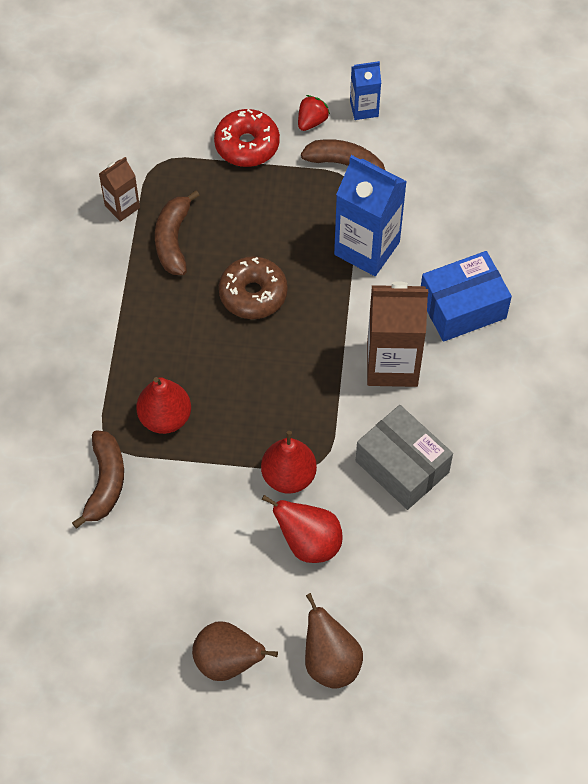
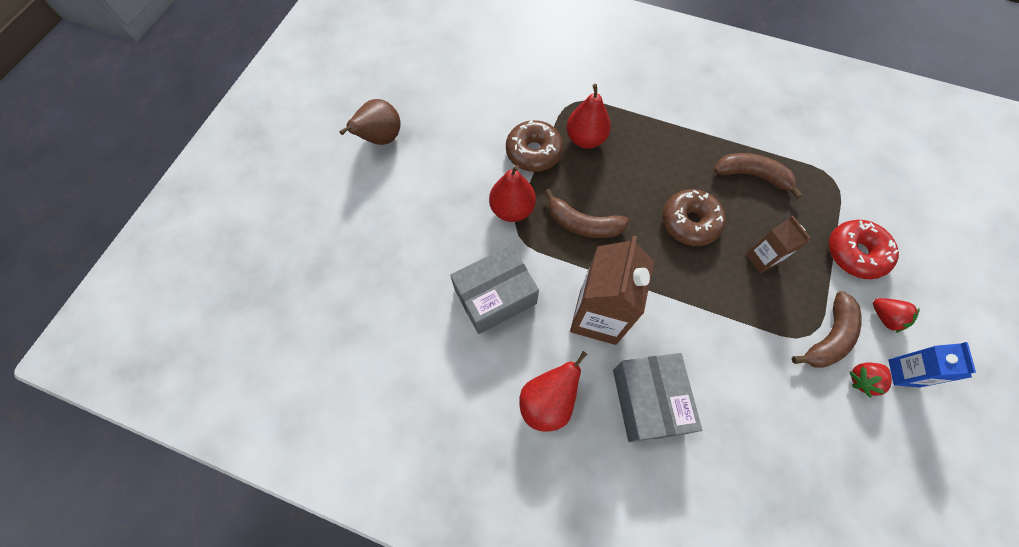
camera: 105 degrees right, 5 degrees up
brown banana [72,430,124,529] -> brown banana moved to [544,189,629,238]
brown carton [99,157,140,222] -> brown carton moved to [746,216,810,273]
red pear [262,495,343,563] -> red pear moved to [519,351,587,431]
brown pear [305,593,363,689] -> none
blue carton [334,155,407,276] -> none
blue box [421,251,512,342] -> grey box [613,353,702,442]
none -> brown donut [506,120,563,172]
none -> red strawberry [850,363,892,398]

